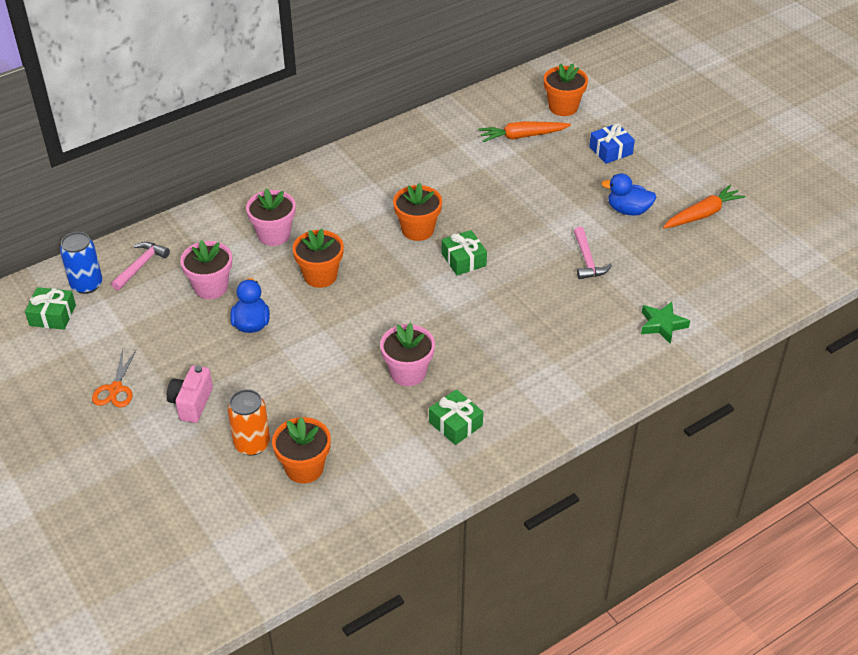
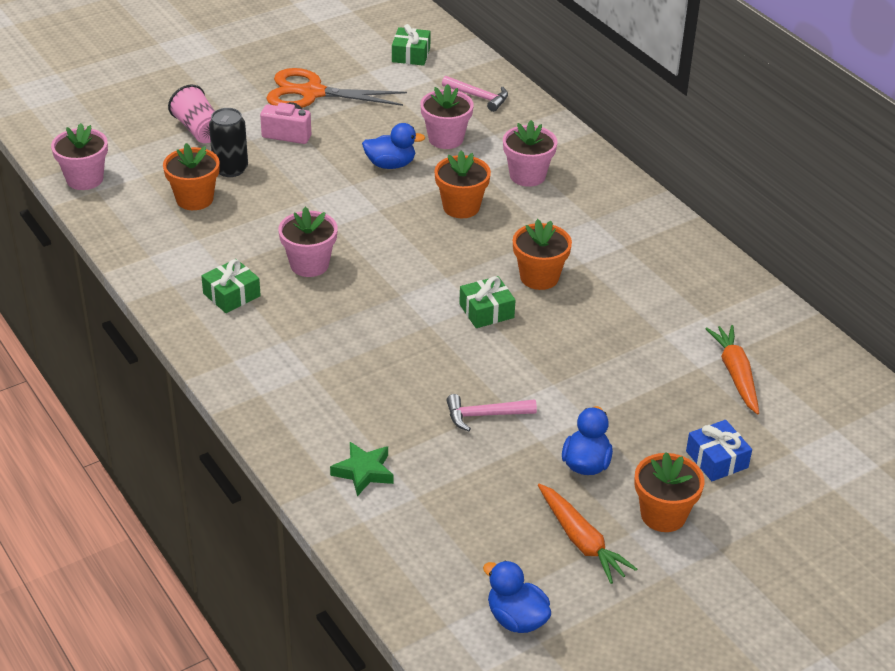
camera: 90 degrees right, 5 degrees down
blue can [60,232,102,294] -> none
orange scissors [92,349,137,407] -> orange scissors [266,68,407,108], size x1.88
orange can [227,389,270,456] -> black can [209,108,248,177]
orange flower pot [544,63,588,116] -> orange flower pot moved to [634,452,705,532]
none -> pink flower pot [51,123,108,190]
none -> pink cup [168,84,215,143]
none -> blue duck [483,561,551,633]

